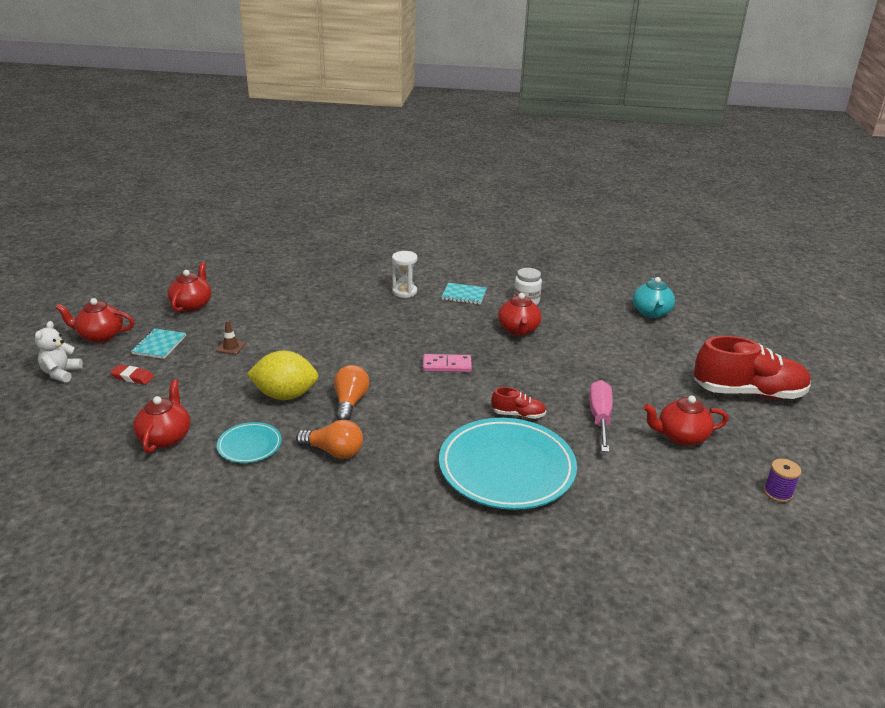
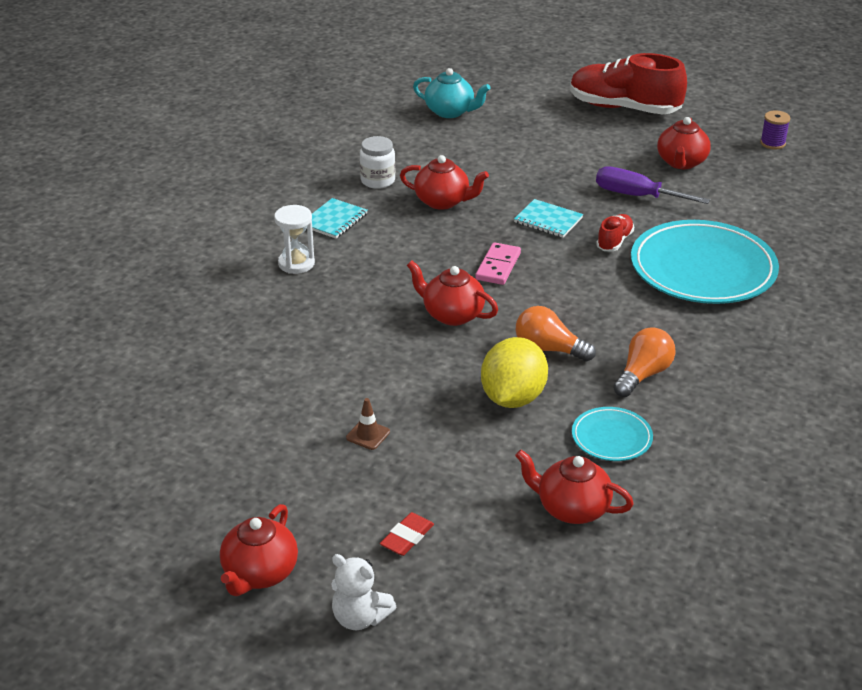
camera: 70 degrees left, 5 degrees up
turquoise notebook [131,328,186,359] -> turquoise notebook moved to [514,199,583,238]
red teapot [167,262,211,312] -> red teapot moved to [407,261,498,326]
pink screwdriver [589,380,613,452] -> purple screwdriver [596,166,710,204]
red shoe [694,336,811,399] -> red shoe turned 90 degrees counterclockwise [570,53,687,115]

